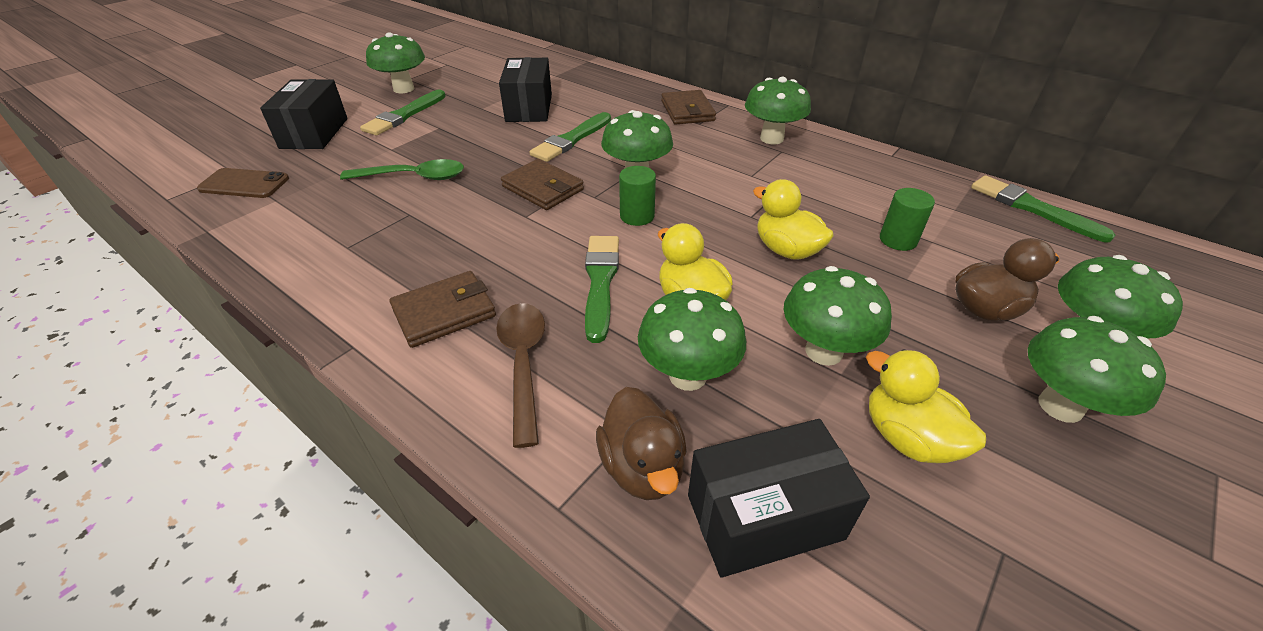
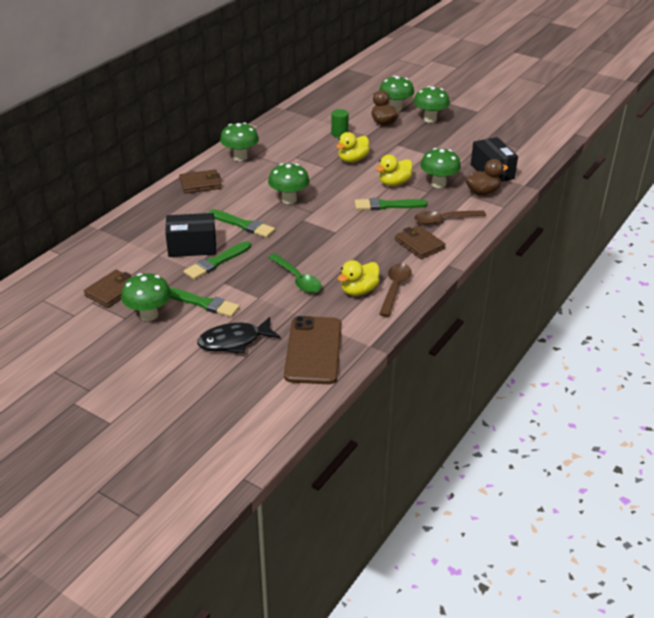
camera: 95 degrees left, 5 degrees down
brown phone [197,168,289,198] -> brown phone [284,316,342,384], size x1.72
black box [260,79,348,149] -> black fish [197,317,280,354]
green spoon [340,159,464,180] -> green spoon turned 150 degrees clockwise [268,253,322,293]
brown wallet [501,159,584,210] -> brown wallet moved to [84,270,132,308]
green cylinder [619,166,656,226] -> none
green mushroom [783,266,892,366] -> none
yellow duck [866,349,986,463] -> yellow duck moved to [338,260,380,296]
green brush [971,175,1116,242] -> green brush moved to [184,241,251,279]
none -> brown spoon [379,263,412,317]

